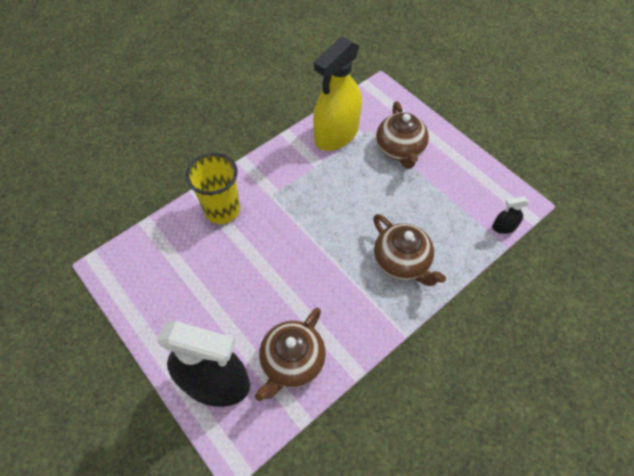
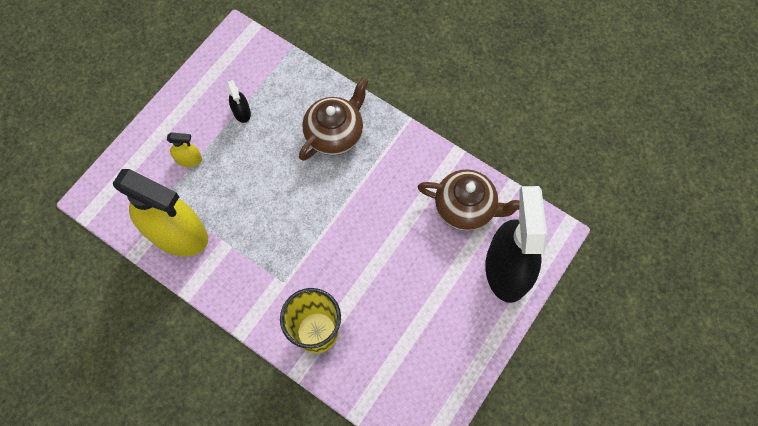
camera: 105 degrees left, 10 degrees up
brown teapot [376,101,429,169] -> yellow spray bottle [167,132,202,167]
black spray bottle [492,196,529,234] -> black spray bottle moved to [227,80,251,123]

